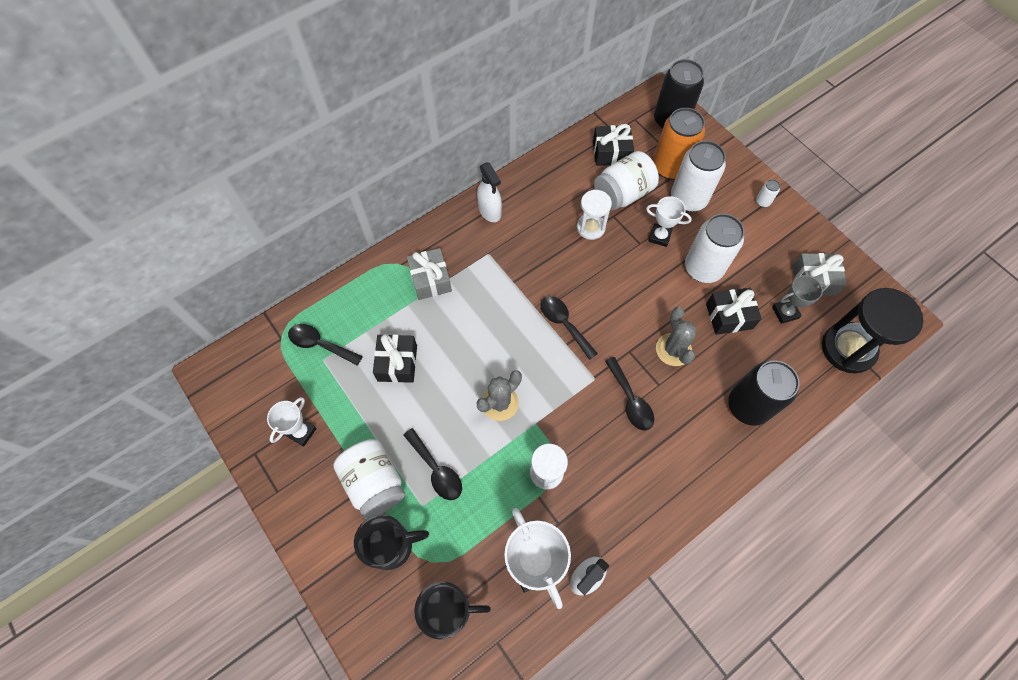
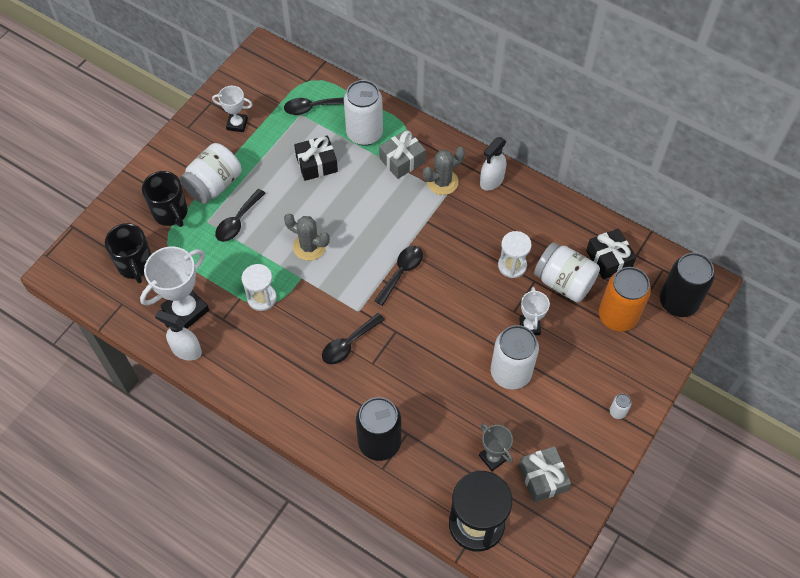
camera: 70 degrees right, 5 degrees down
black spoon [288,324,363,366] -> black spoon turned 105 degrees counterclockwise [284,97,344,115]
grey cactus [656,307,696,366] -> grey cactus moved to [423,147,465,195]
white can [671,141,726,212] -> white can moved to [344,80,383,146]
black gift [706,288,762,335] -> none

